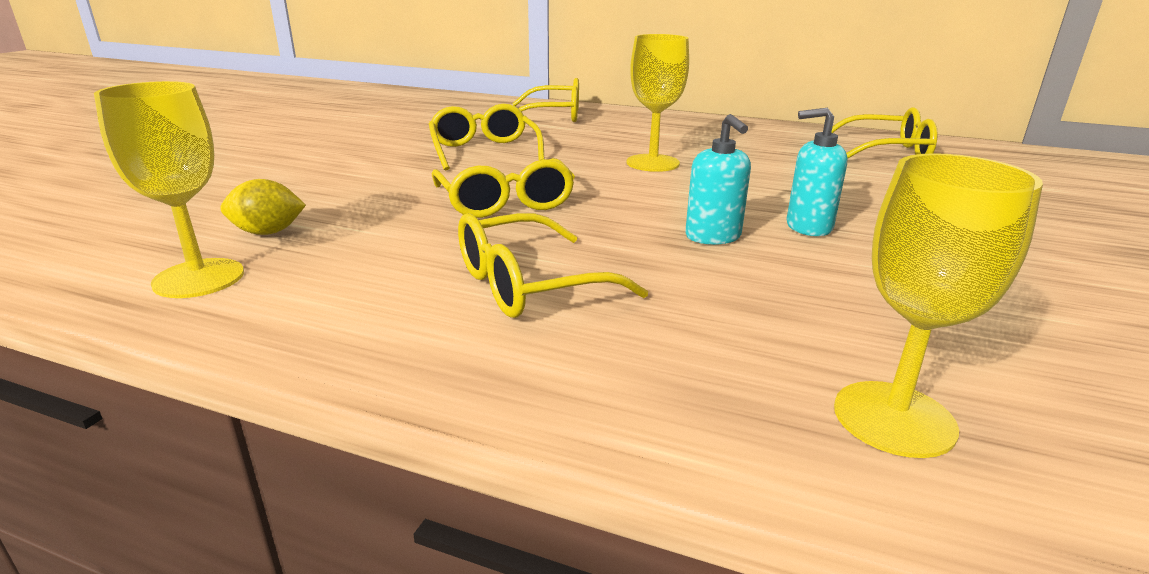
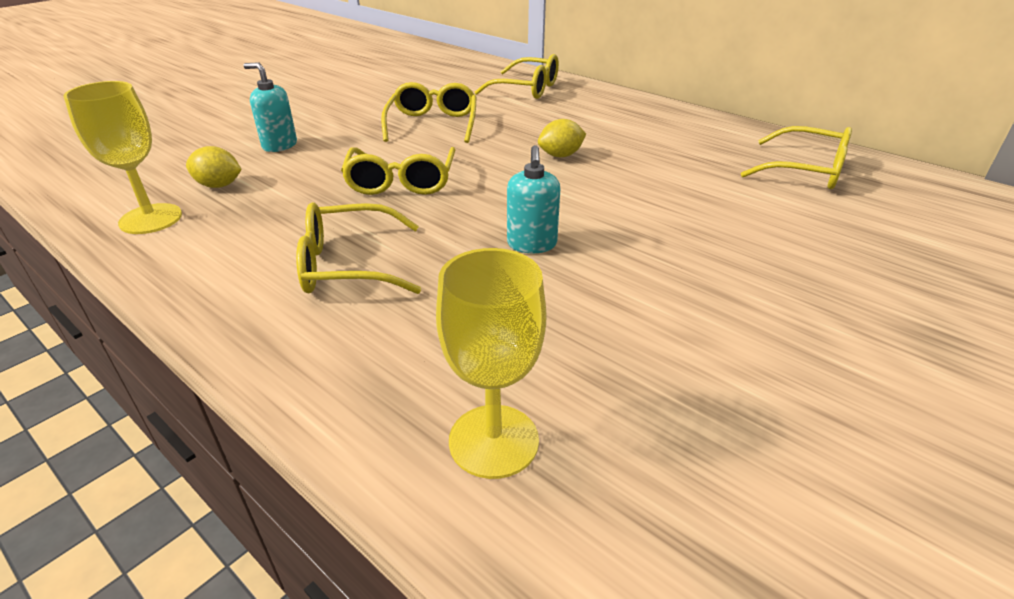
camera: 20 degrees right, 10 degrees up
yellow goblet [626,34,689,172] -> yellow lemon [538,119,586,157]
turquoise soap dispenser [787,108,847,236] -> turquoise soap dispenser moved to [243,62,297,152]

